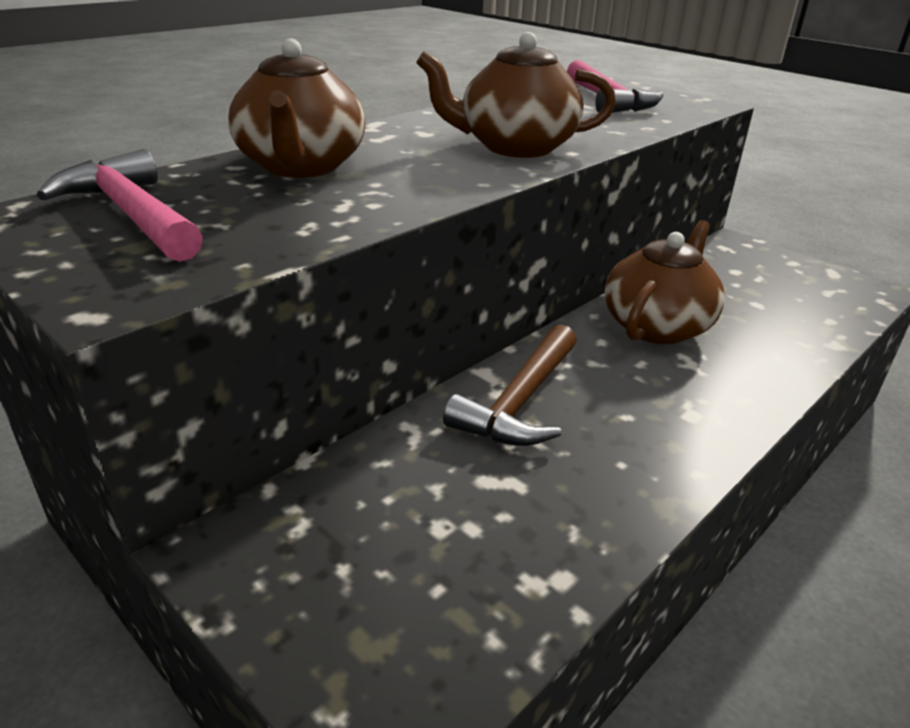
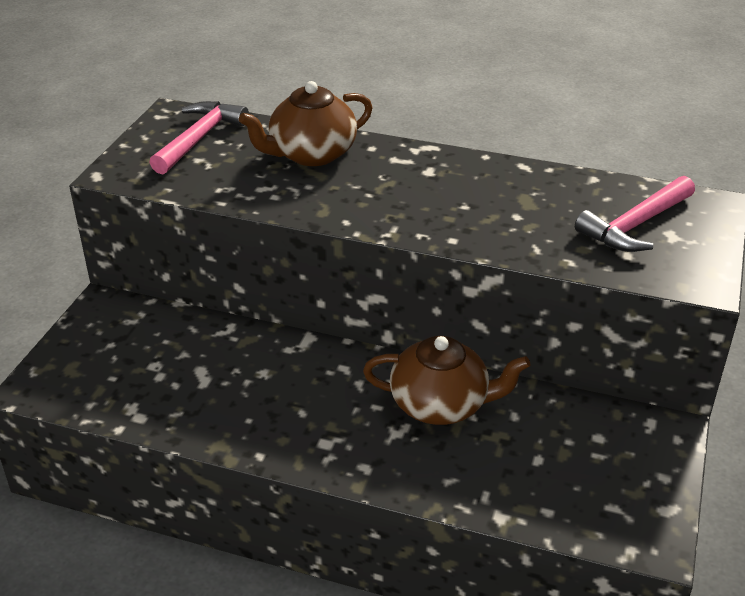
camera: 65 degrees right, 5 degrees up
brown teapot [416,32,616,158] -> none
brown hammer [443,324,577,446] -> none

